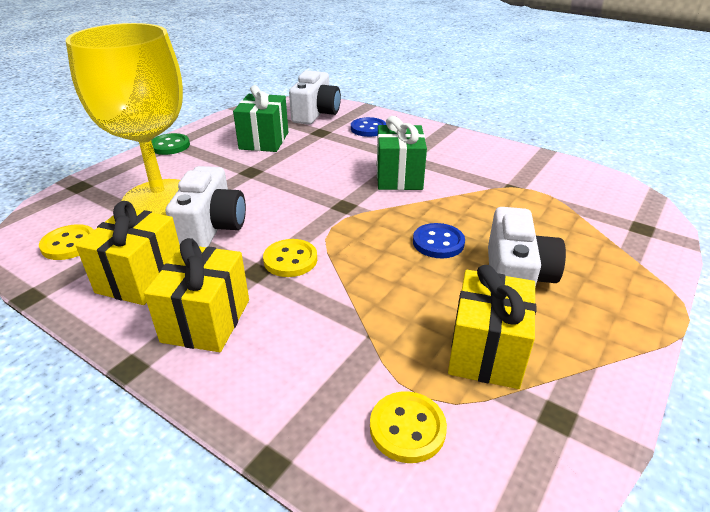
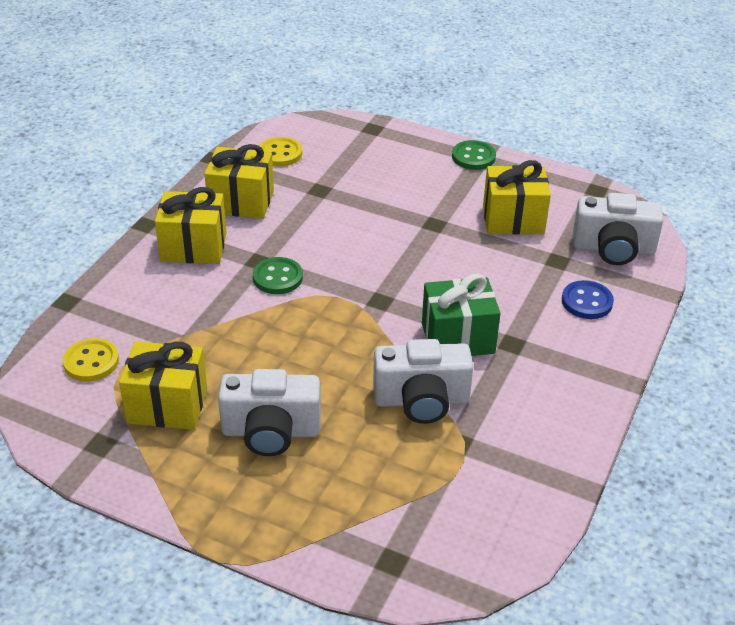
camera: 80 degrees right, 5 degrees up
yellow goblet [66,23,183,215] -> none
white camera [166,166,246,247] -> white camera moved to [373,339,473,424]
green gift [233,85,288,152] -> yellow gift [483,160,551,235]
yellow button [263,239,317,277] -> green button [253,257,303,294]
blue button [413,223,465,258] -> none

